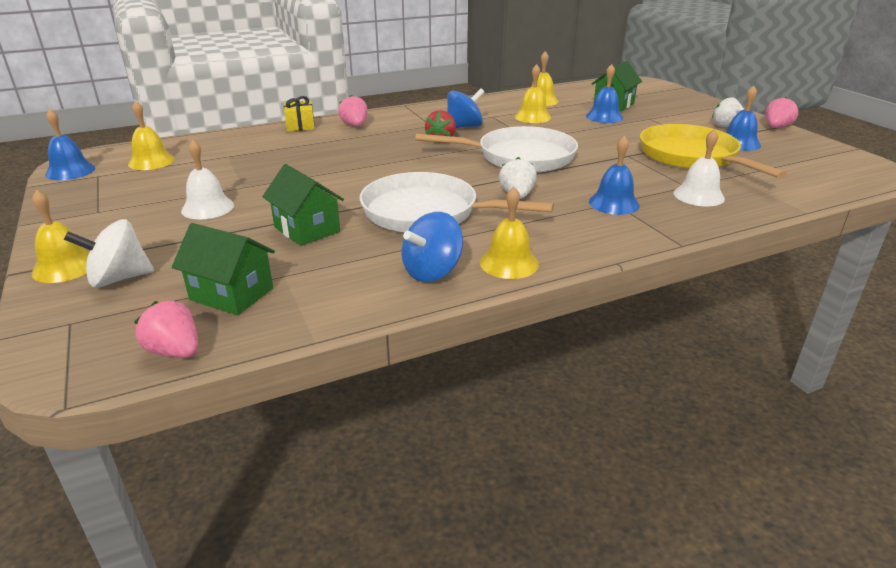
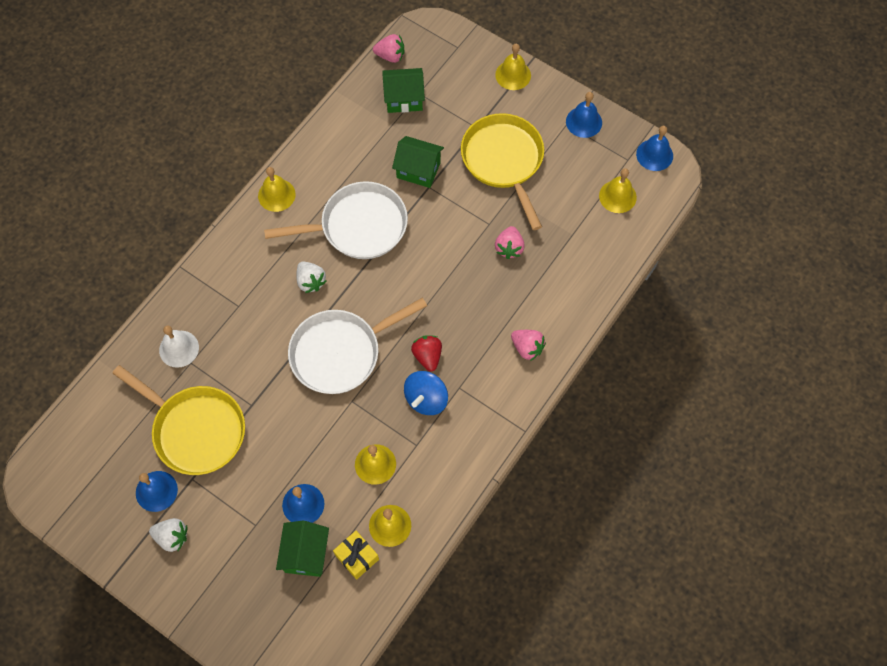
camera: 150 degrees right, 35 degrees up
white spinning top [64,219,154,287] -> none
white bell [181,139,234,219] -> yellow pan [461,113,544,230]
yellow gift [284,96,315,131] -> yellow gift moved to [333,531,379,580]
blue spinning top [402,212,463,282] -> none
blue bell [589,136,640,215] -> blue bell moved to [566,92,602,138]
pink strawberry [766,97,799,128] -> pink strawberry moved to [495,226,525,259]

